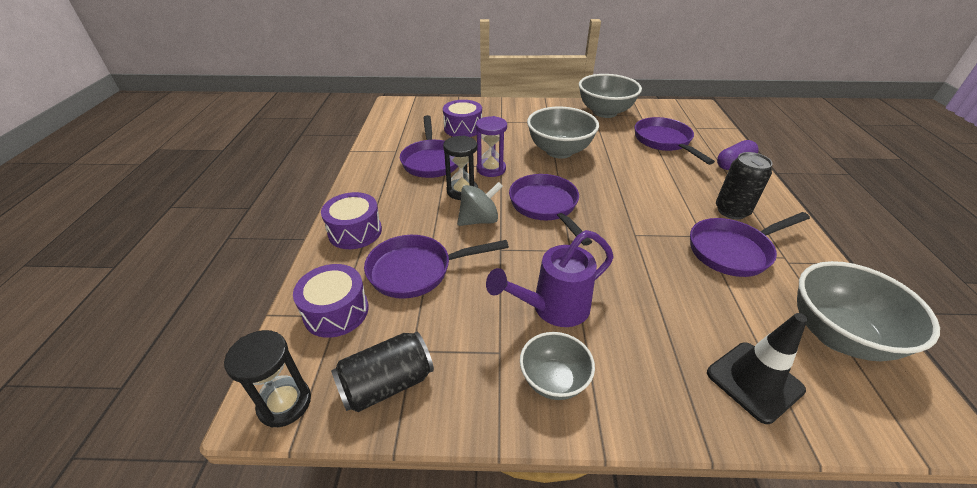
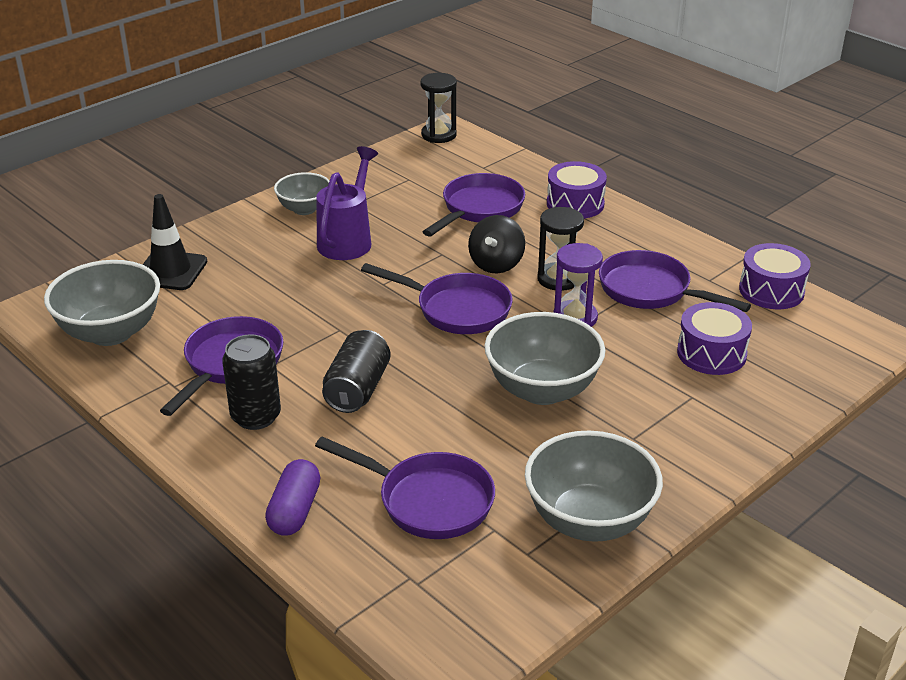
camera: 135 degrees right, 5 degrees down
purple drum [293,264,369,338] -> purple drum moved to [739,243,811,309]
black can [331,332,434,412] -> black can moved to [322,330,391,413]
grey spinning top [457,182,503,226] -> black spinning top [468,215,525,273]

